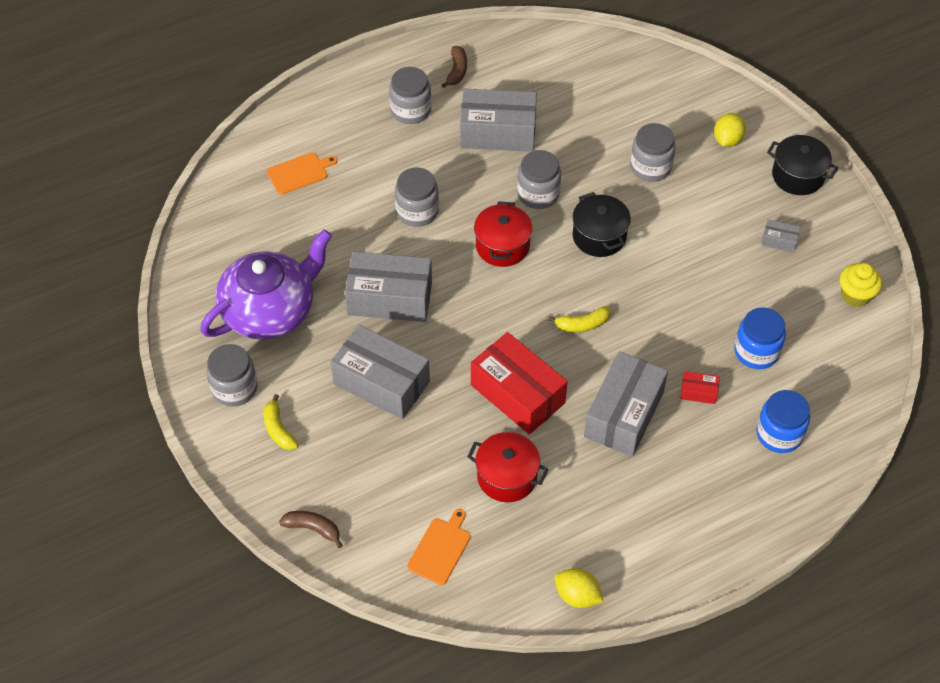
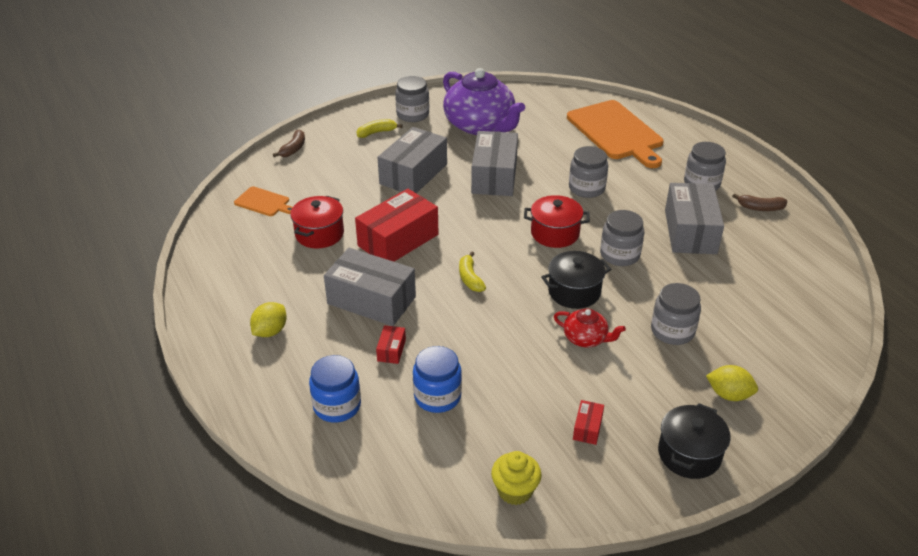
camera: 90 degrees right, 15 degrees down
orange cutting board [267,152,338,195] -> orange cutting board [567,100,664,168], size x2.12
yellow lemon [555,568,604,608] -> yellow lemon moved to [250,302,287,337]
grey box [762,220,800,252] -> red box [573,400,604,445]
none -> red teapot [554,309,626,348]

